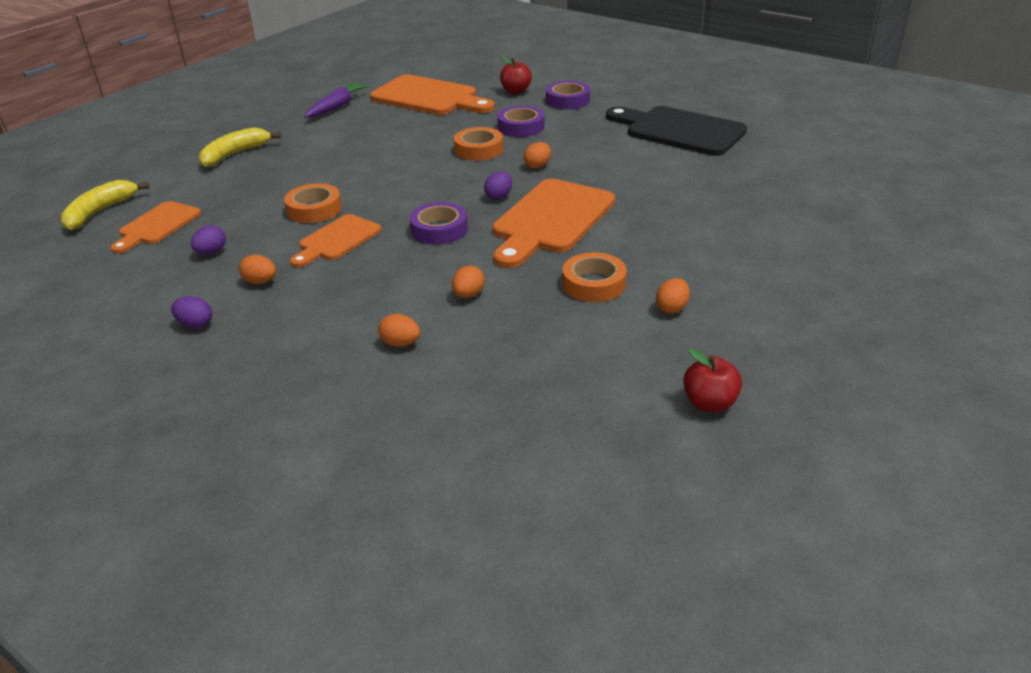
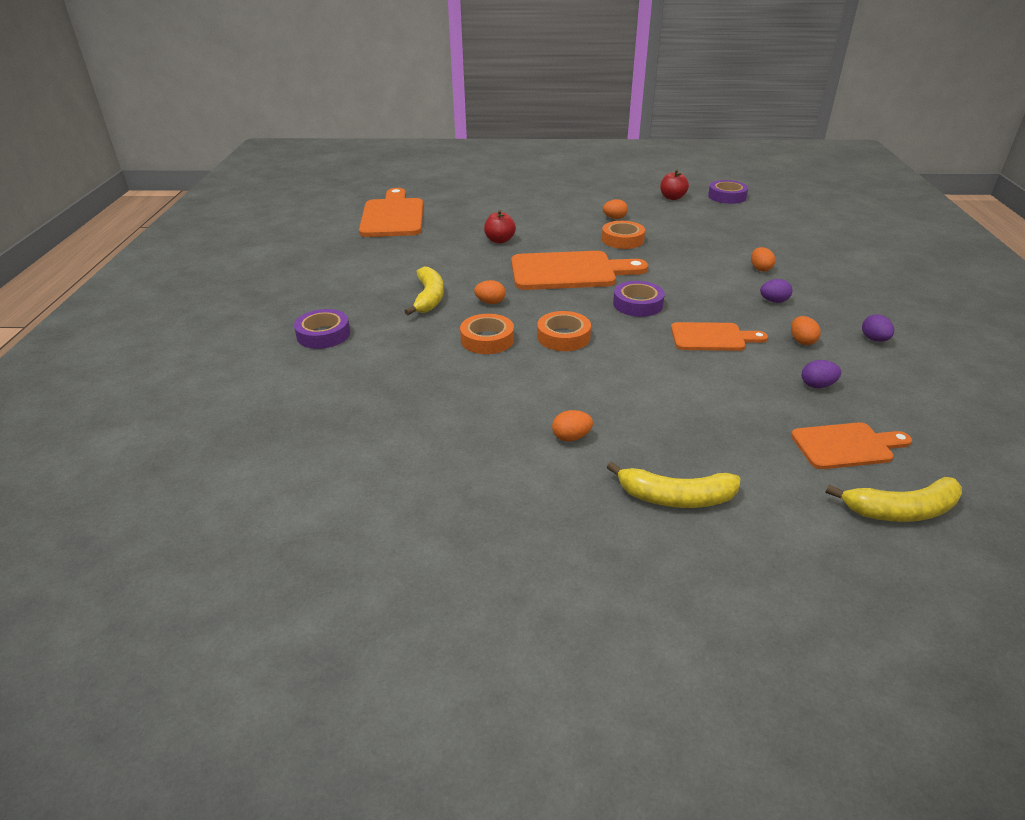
camera: 125 degrees left, 0 degrees up
orange tape [284,183,342,223] -> orange tape moved to [537,311,591,351]
purple carrot [305,82,369,118] -> none
orange cutting board [370,74,495,115] -> orange cutting board moved to [359,188,423,237]
orange egg [452,265,485,298] -> orange egg moved to [552,410,593,441]
purple egg [484,172,512,200] -> purple egg moved to [760,279,792,303]
purple tape [497,106,544,137] -> purple tape moved to [708,180,748,204]
red apple [500,56,532,94] -> red apple moved to [484,210,516,244]
black cutting board [606,106,747,156] -> none
none -> yellow banana [404,267,444,315]

